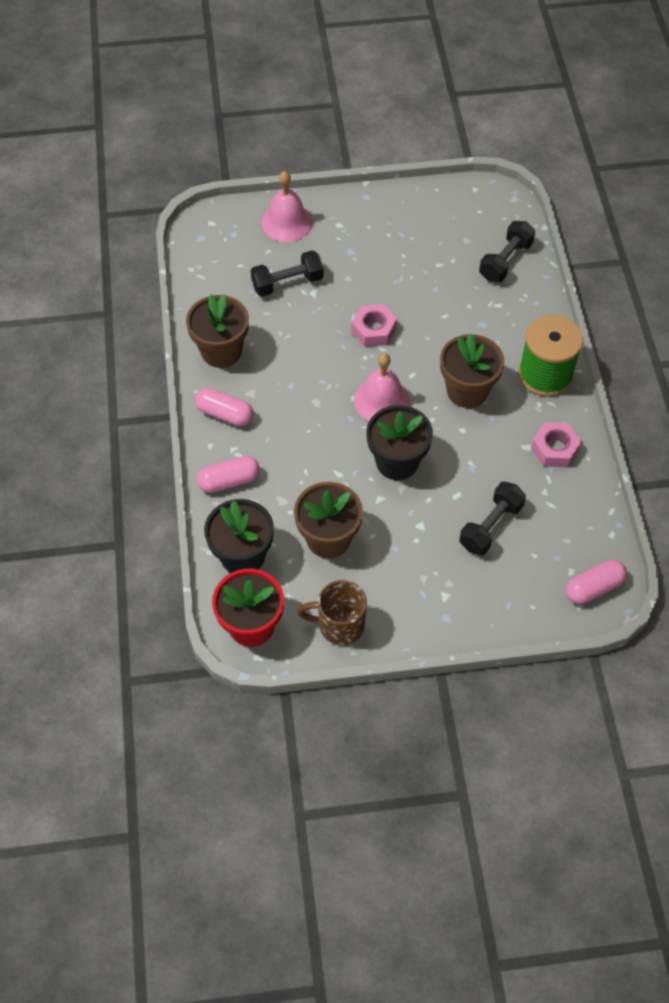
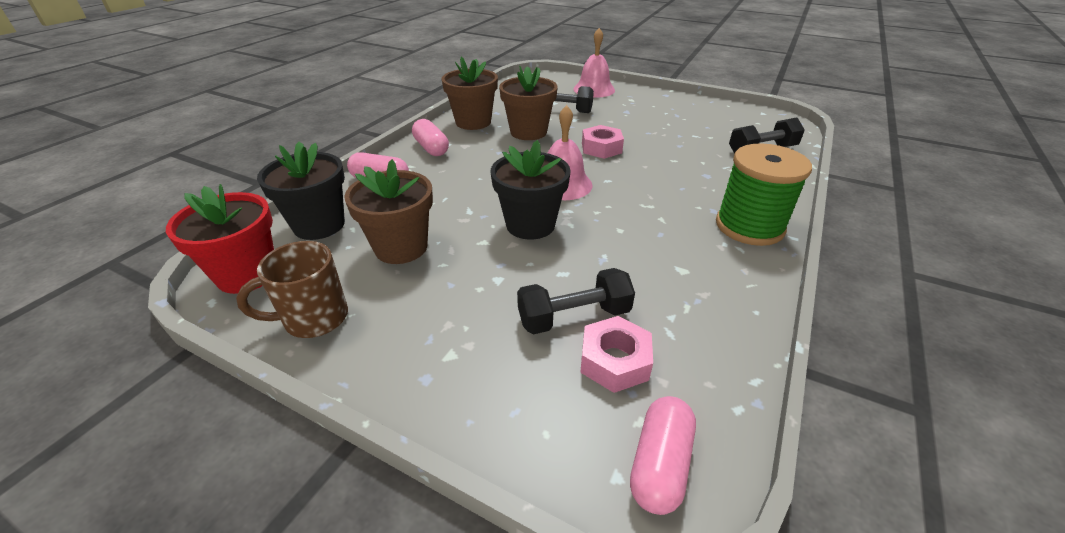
camera: 35 degrees right, 20 degrees down
brown mug [297,580,367,645] -> brown mug turned 60 degrees counterclockwise [236,241,348,338]
brown flower pot [440,333,504,408] -> brown flower pot moved to [499,66,558,140]
pink nut [531,422,582,467] -> pink nut moved to [580,316,653,393]
pink capsule [566,560,627,604] -> pink capsule turned 75 degrees counterclockwise [630,396,696,515]

